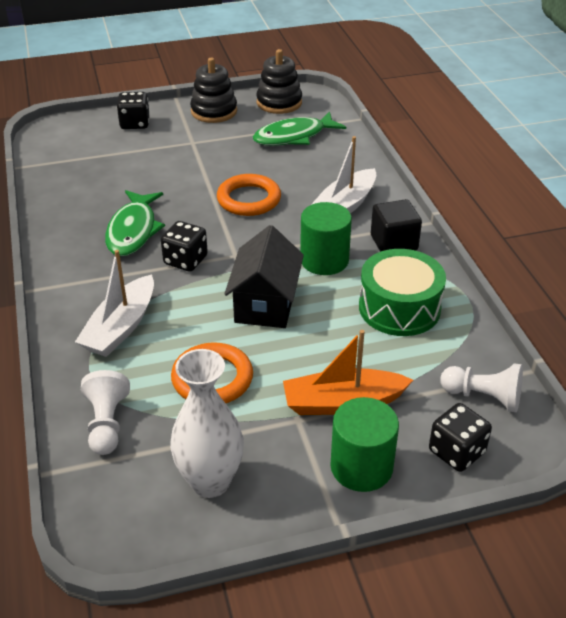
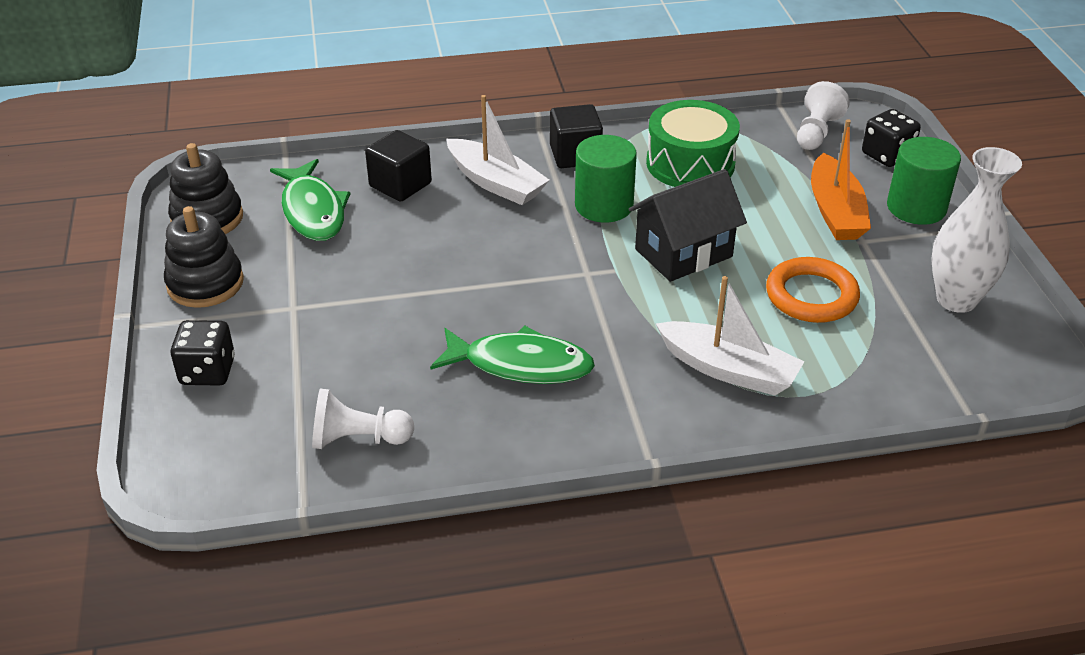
camera: 85 degrees left, 0 degrees up
white pawn [81,370,130,455] -> white pawn moved to [312,389,414,449]
black dice [161,221,208,272] -> none
orange ring [217,174,281,216] -> none
black house [224,225,304,328] -> black house turned 45 degrees counterclockwise [629,169,747,282]
none -> black cube [365,130,432,202]

